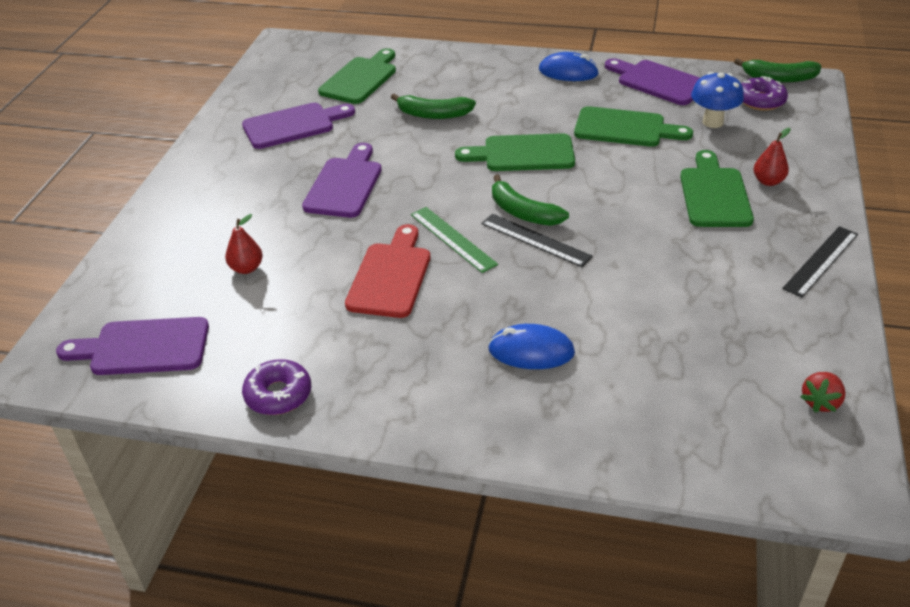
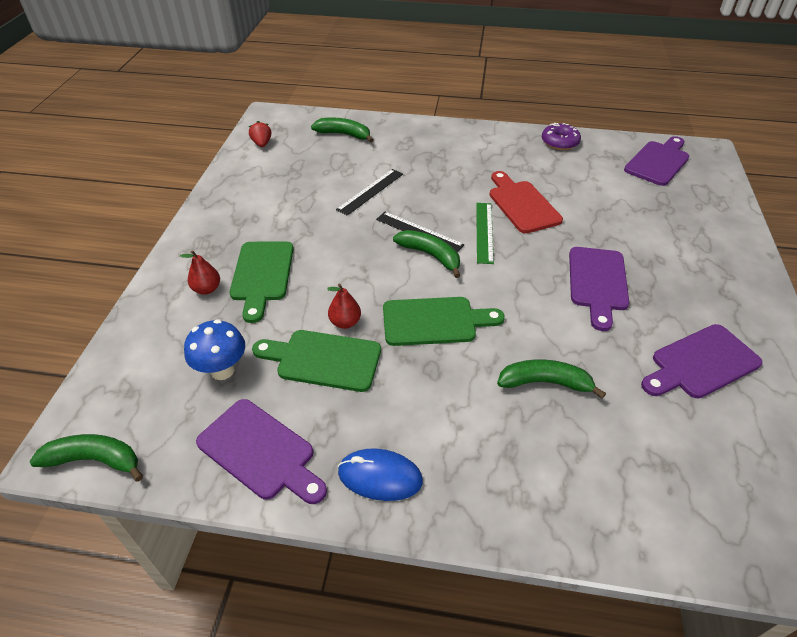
camera: 175 degrees right, 5 degrees up
purple cutting board [56,317,209,375] -> purple cutting board turned 45 degrees counterclockwise [624,136,690,186]
red pear [225,214,263,274] -> red pear moved to [327,284,361,329]
green cutting board [318,48,396,104] -> none
red cutting board [345,224,430,318] -> red cutting board turned 150 degrees clockwise [489,171,563,233]
green ruler [411,207,498,273] -> green ruler turned 45 degrees clockwise [476,203,494,264]
blue mouse [488,324,575,369] -> none
purple donut [742,76,788,111] -> none
black ruler [782,226,858,298] -> black ruler moved to [336,169,403,216]
red strawberry [801,372,846,413] -> red strawberry turned 45 degrees counterclockwise [249,121,271,147]
none -> green banana [311,117,374,143]

